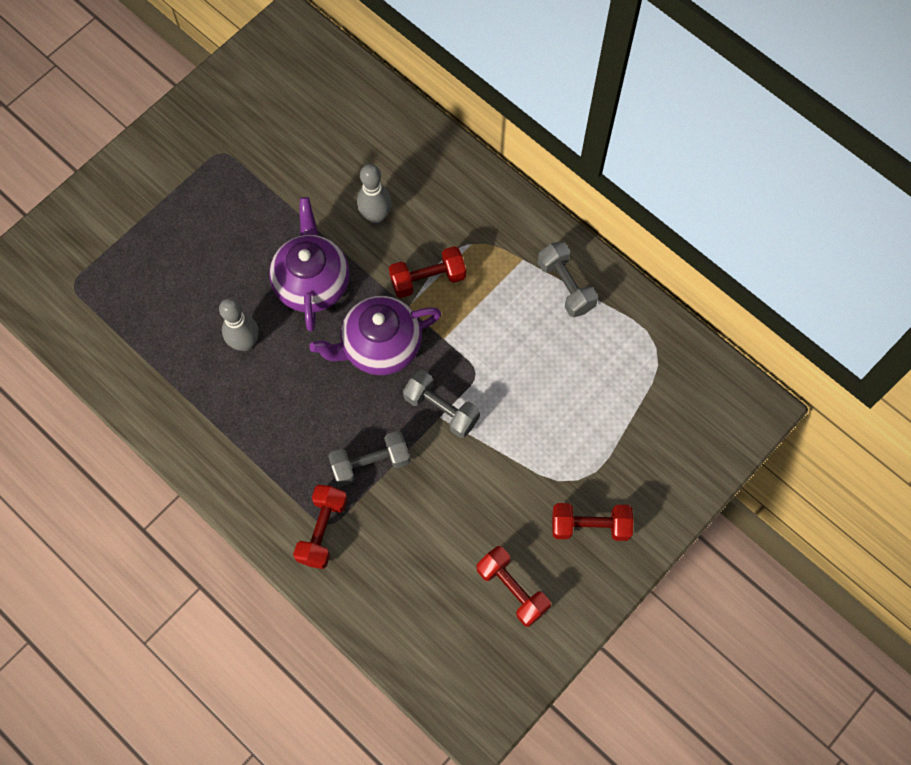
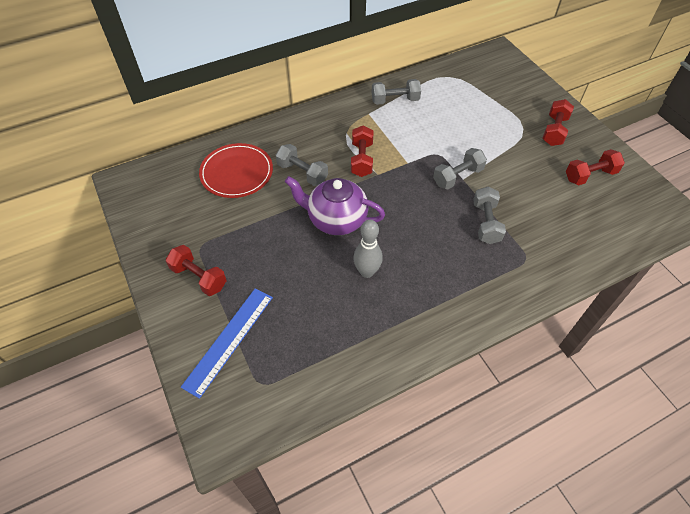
camera: 70 degrees left, 15 degrees down
red dumbbell [293,485,348,569] -> red dumbbell moved to [166,245,227,296]
purple teapot [309,296,441,375] -> none
grey bowling pin [357,164,391,224] -> grey dumbbell [276,144,328,186]
none -> blue ruler [181,288,273,399]
none -> red plate [199,143,273,198]

